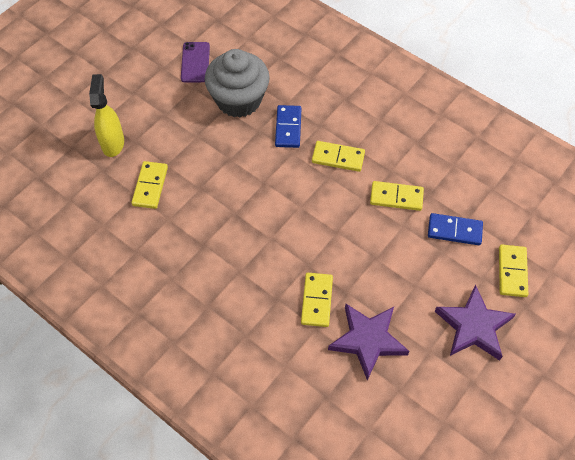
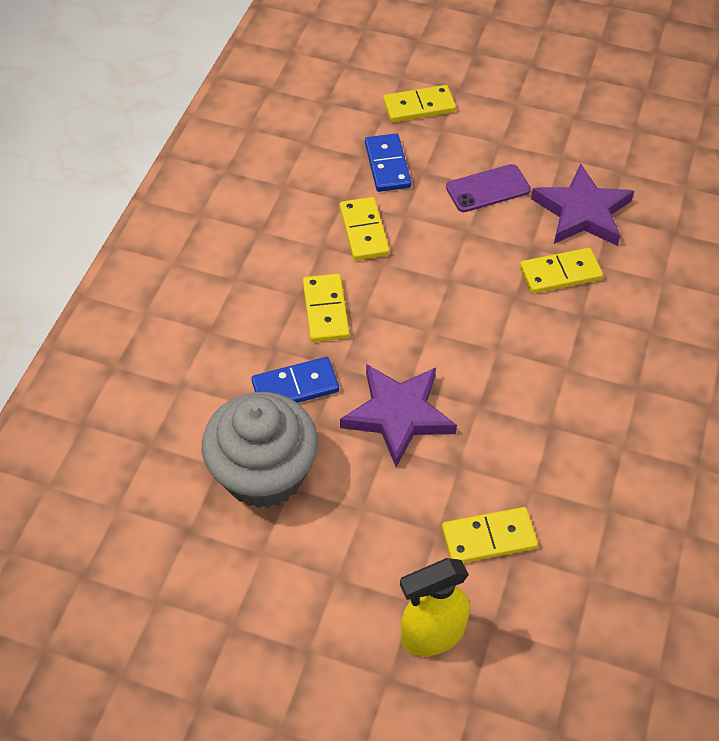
camera: 110 degrees left, 5 degrees down
purple phone [181,42,210,82] -> purple phone moved to [446,164,531,212]
purple star [435,284,516,361] -> purple star moved to [340,364,457,467]

